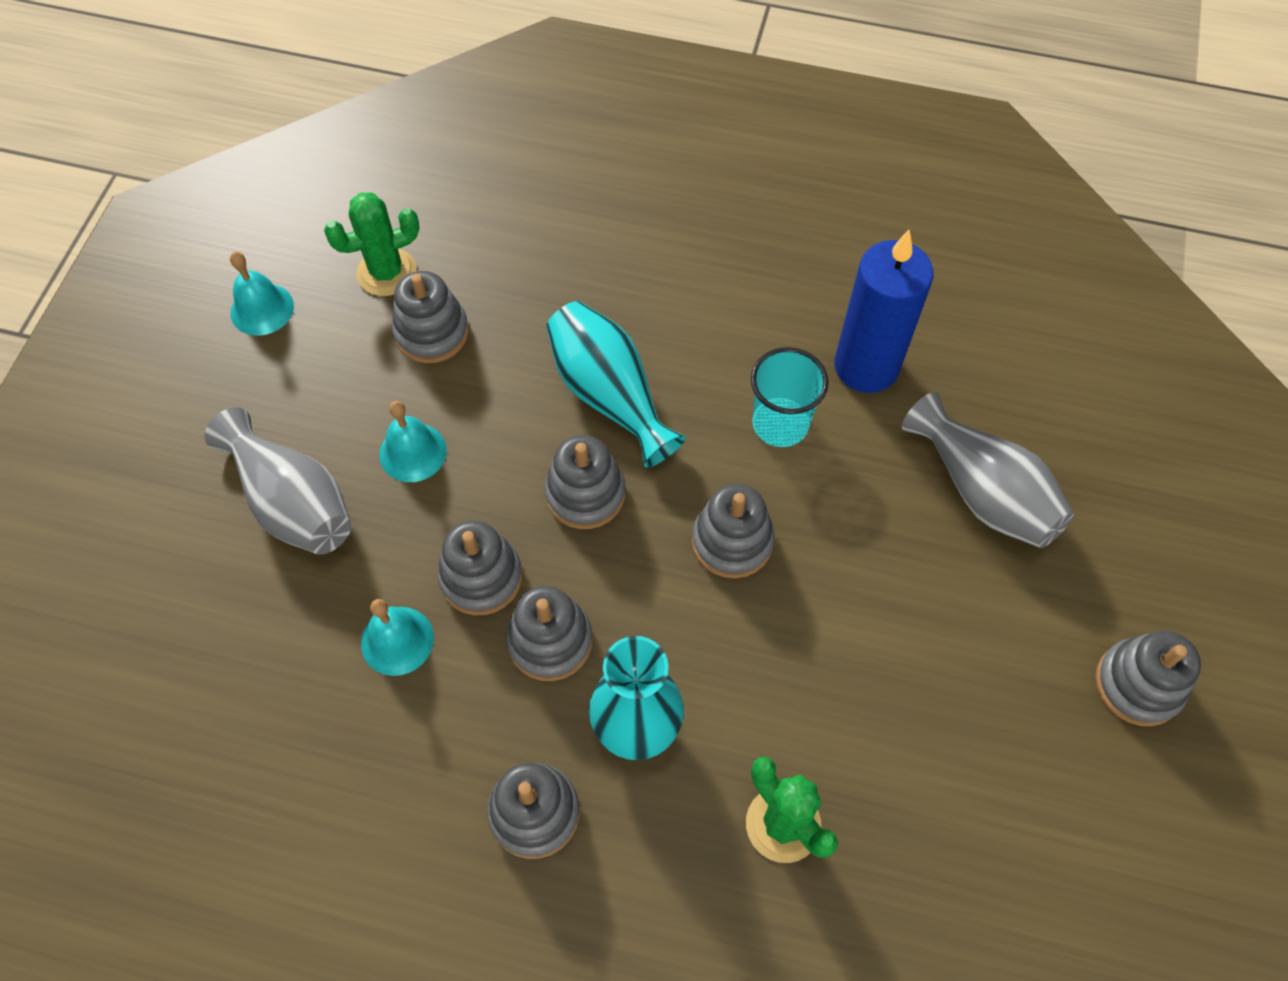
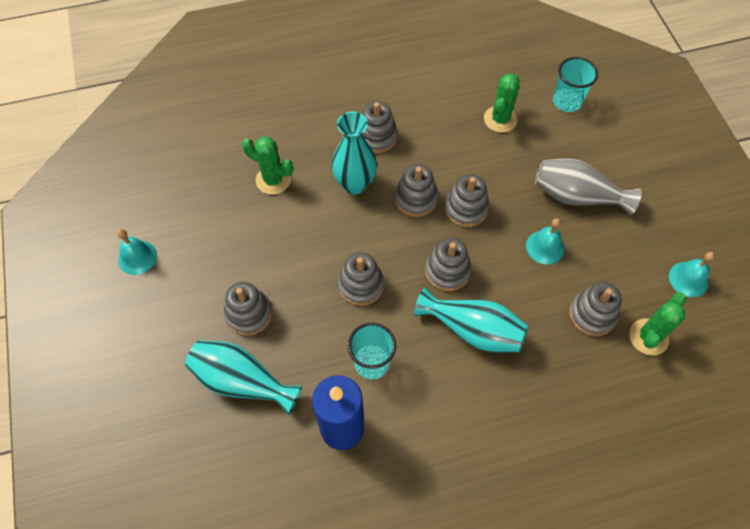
camera: 150 degrees right, 0 degrees up
turquoise bell [361,599,434,676] -> turquoise bell moved to [117,229,157,275]
grey vase [902,392,1074,548] -> turquoise vase [185,340,302,416]
grey stacking toy [1095,631,1201,726] -> grey stacking toy moved to [224,282,272,336]
none -> green cactus [484,74,520,133]
none -> turquoise cup [553,57,598,112]

